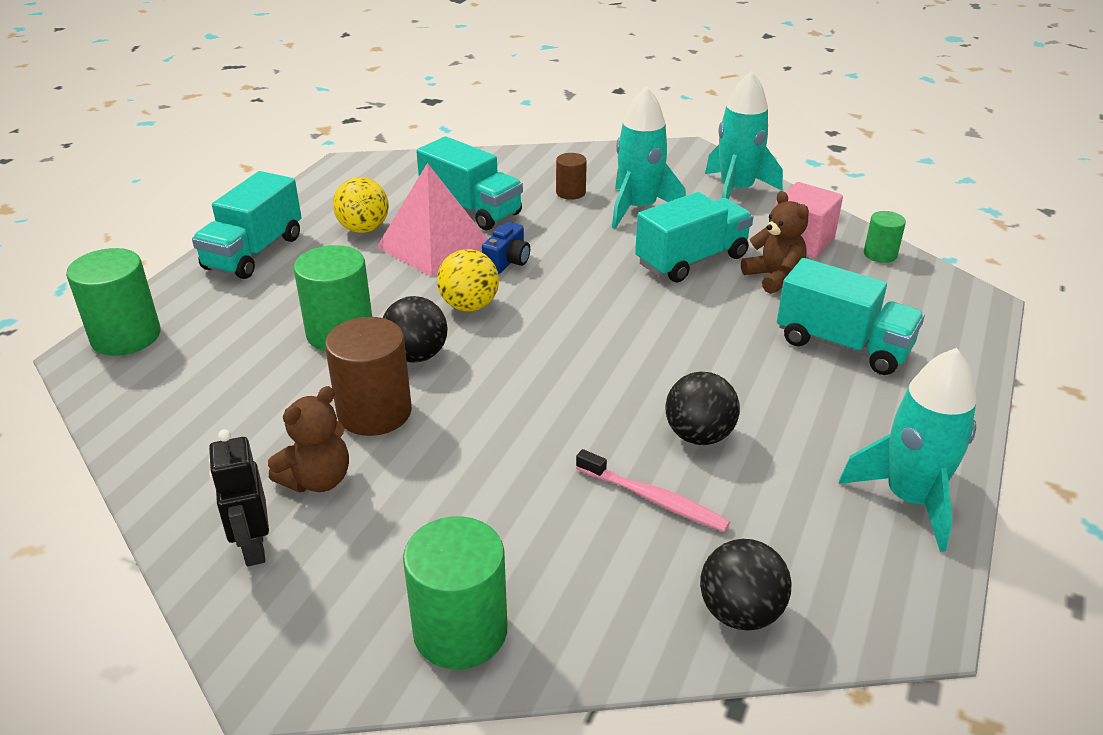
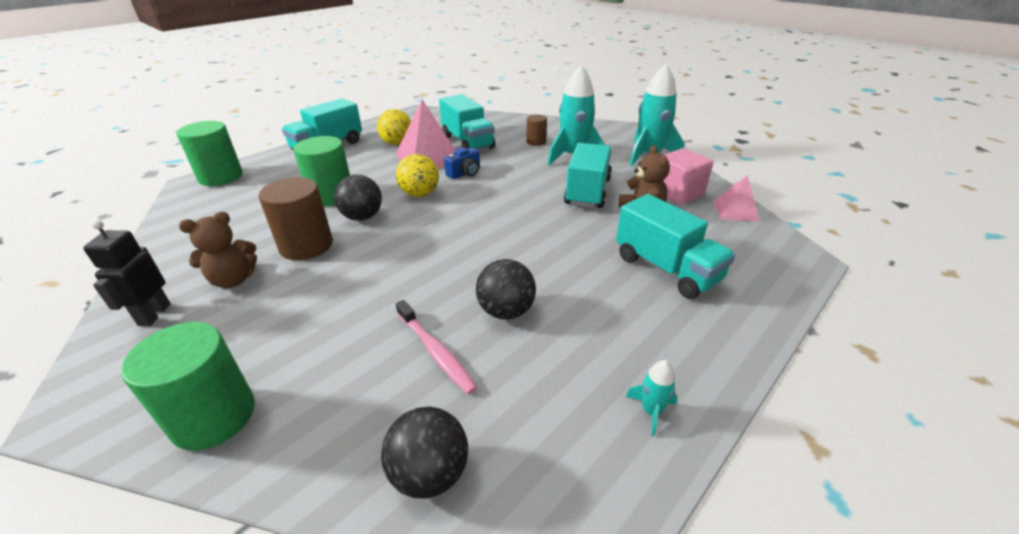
camera: 20 degrees right, 0 degrees up
turquoise truck [635,192,753,283] -> turquoise truck turned 60 degrees counterclockwise [564,143,612,208]
turquoise rocket [838,348,977,552] -> turquoise rocket [626,360,677,437], size x0.43
green cylinder [864,211,906,263] -> pink pyramid [713,175,760,221]

